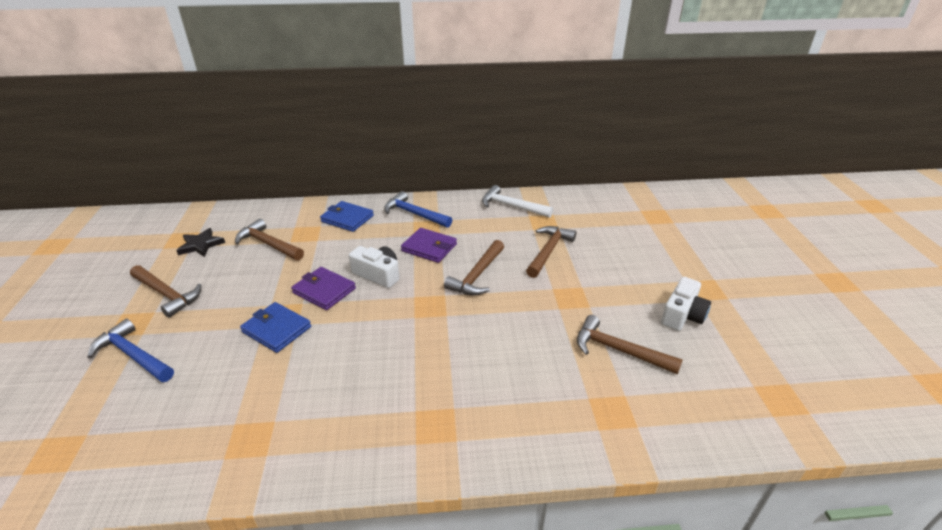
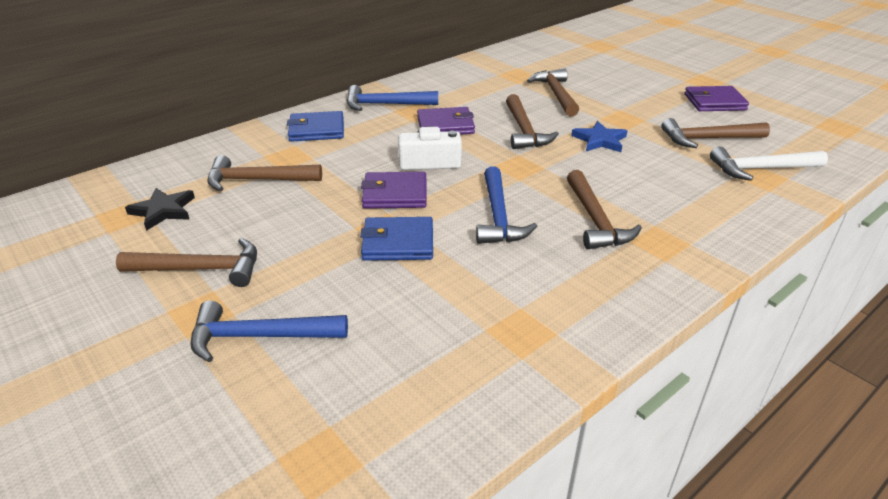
camera: 35 degrees left, 0 degrees up
white hammer [482,185,553,218] -> white hammer moved to [710,147,828,181]
white camera [661,277,711,331] -> purple wallet [684,86,749,111]
none -> blue hammer [476,166,537,244]
none -> brown hammer [567,170,642,249]
none -> blue star [571,121,627,152]

